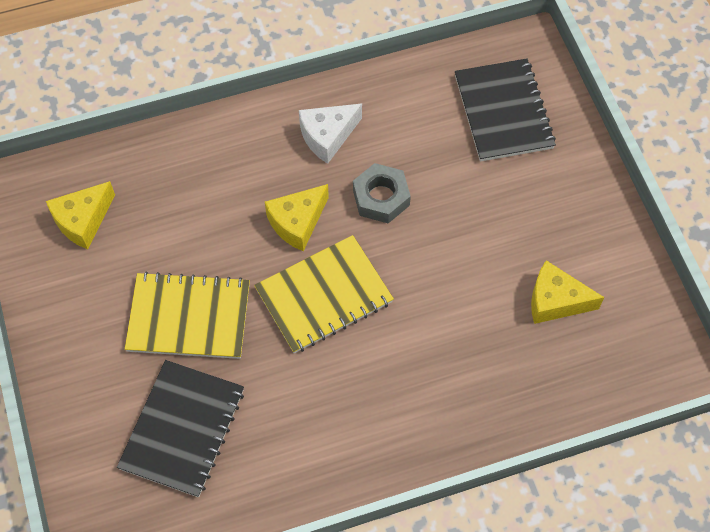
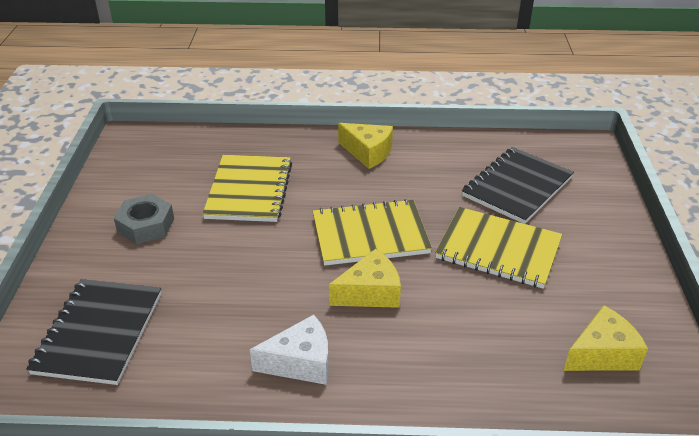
camera: 160 degrees left, 25 degrees down
grey nut [353,163,411,223] -> grey nut moved to [114,194,174,244]
yellow cheese [531,260,604,324] -> yellow cheese moved to [338,123,393,169]
none -> yellow notebook [202,155,292,222]

